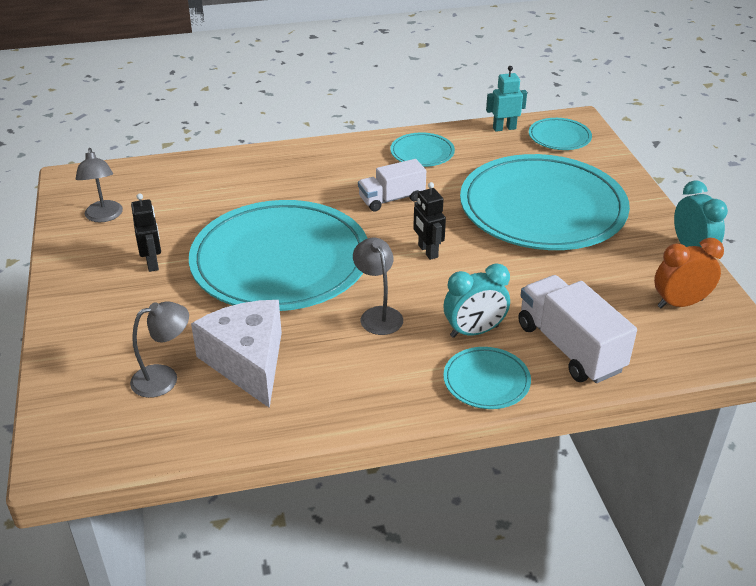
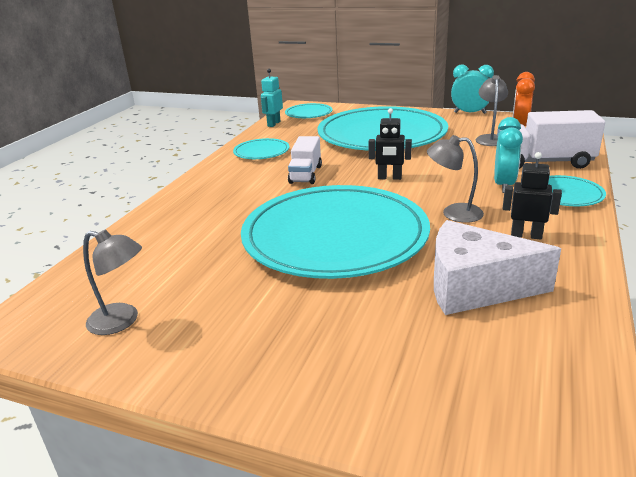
camera: 55 degrees left, 10 degrees down
grey lamp [130,301,189,398] -> grey lamp moved to [476,75,508,146]
black robot [131,193,161,272] -> black robot moved to [503,152,562,240]

